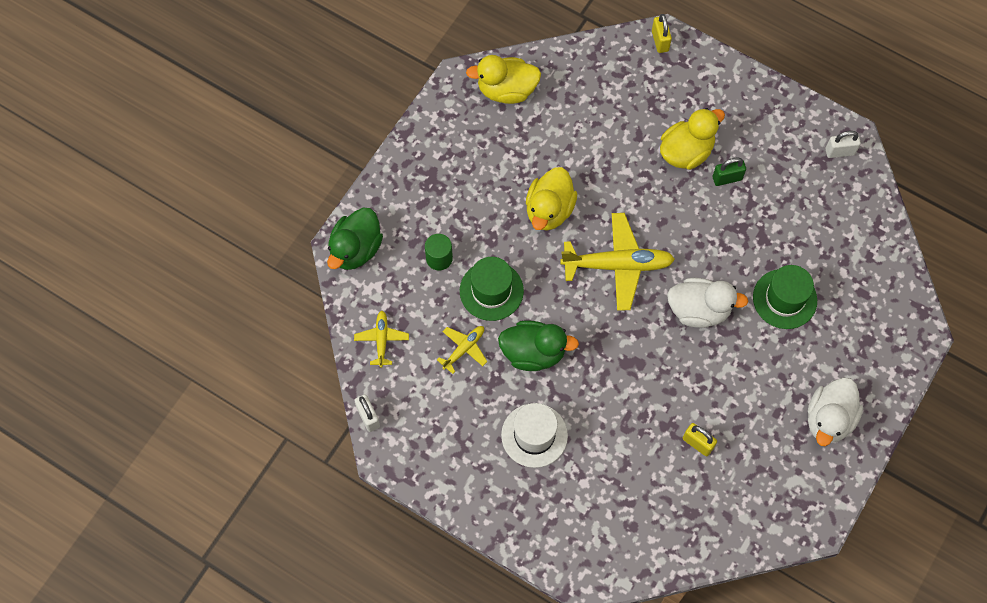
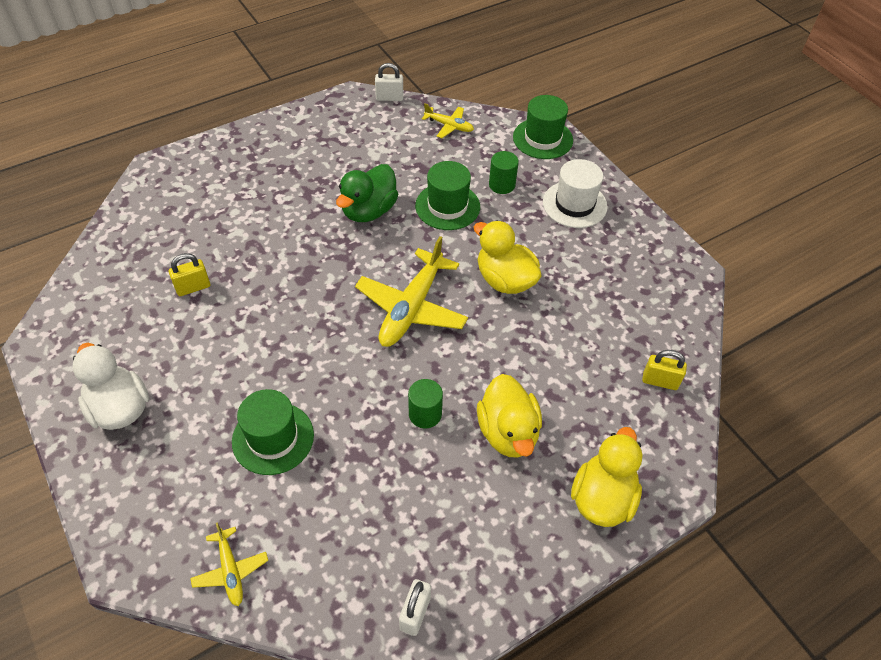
camera: 115 degrees right, 15 degrees down
green duck [327,208,383,270] -> green hat [513,95,573,159]
yellow plane [437,326,488,374] -> yellow plane moved to [190,522,268,606]
yellow duck [466,55,541,104] -> yellow duck moved to [571,427,643,527]
white hat [501,403,568,468] -> white hat moved to [543,159,608,228]
yellow padlock [652,14,672,53] -> yellow padlock moved to [642,350,687,390]
white duck [667,278,749,328] -> none
green padlock [713,158,746,186] -> none
none -> green cylinder [408,379,443,429]

